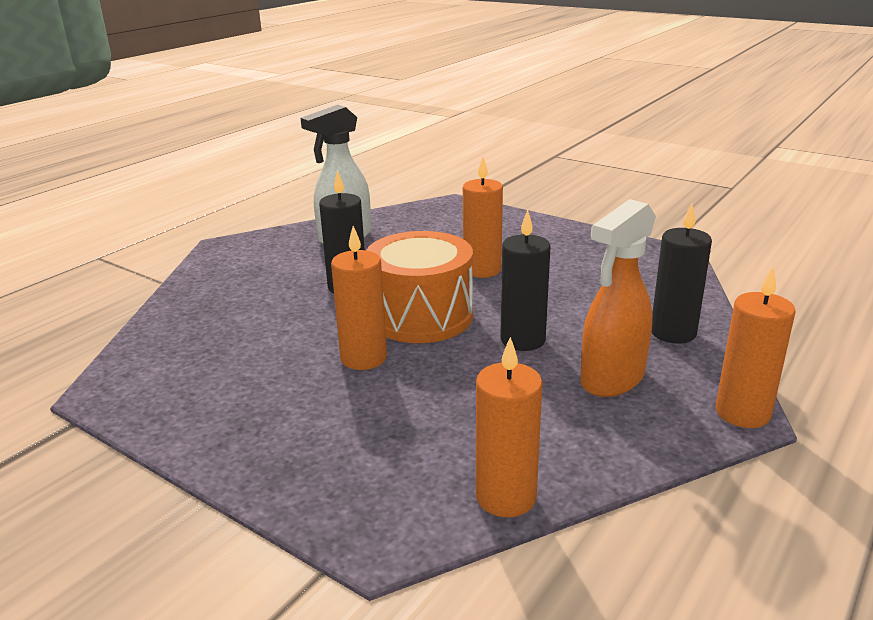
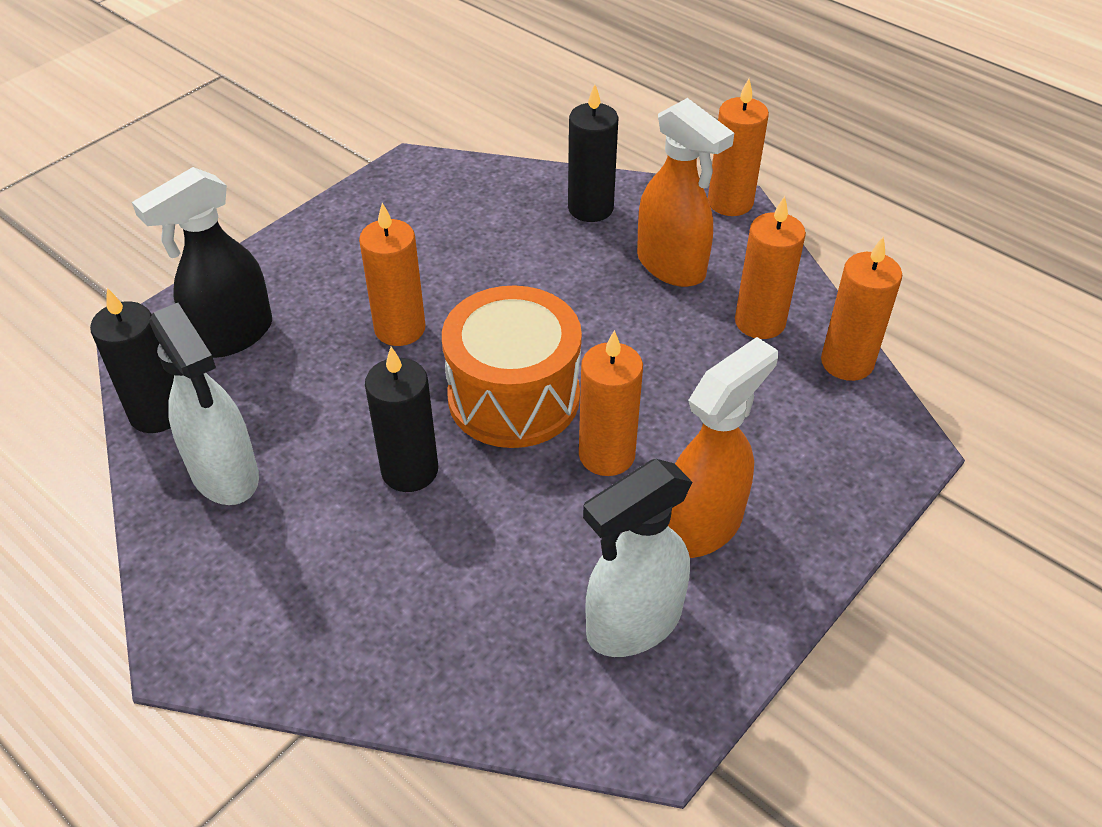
camera: 85 degrees left, 20 degrees up
black candle [500,210,550,351] -> black candle moved to [90,288,174,433]
none -> black spray bottle [132,167,272,358]
none -> white spray bottle [583,459,692,657]
none -> orange spray bottle [668,337,778,558]
none -> orange candle [735,196,806,339]

